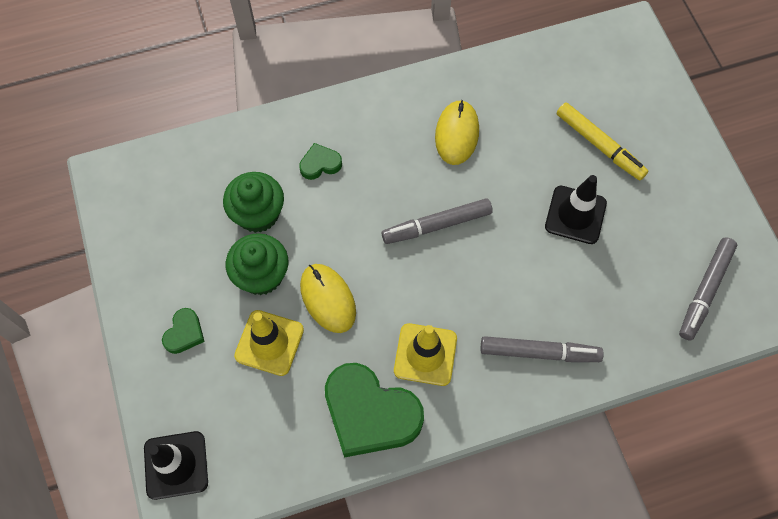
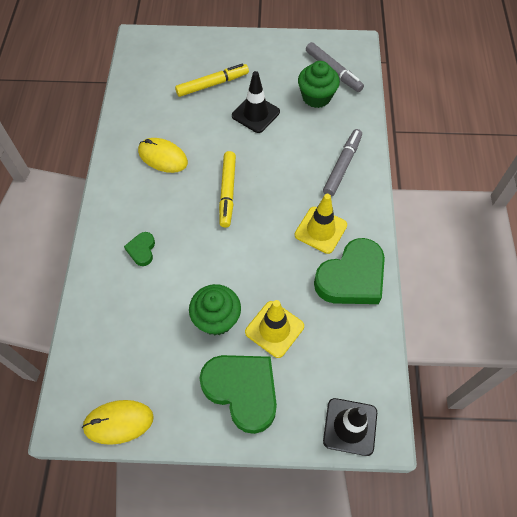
camera: 70 degrees left, 5 degrees down
green heart [162,308,205,354] -> green heart [199,355,277,434], size x2.17
green cupcake [223,172,284,233] -> green cupcake moved to [298,61,340,108]
yellow mouse [300,264,356,333] -> yellow mouse moved to [82,400,154,445]
grey marker [381,198,493,244] -> yellow marker [219,151,236,228]

